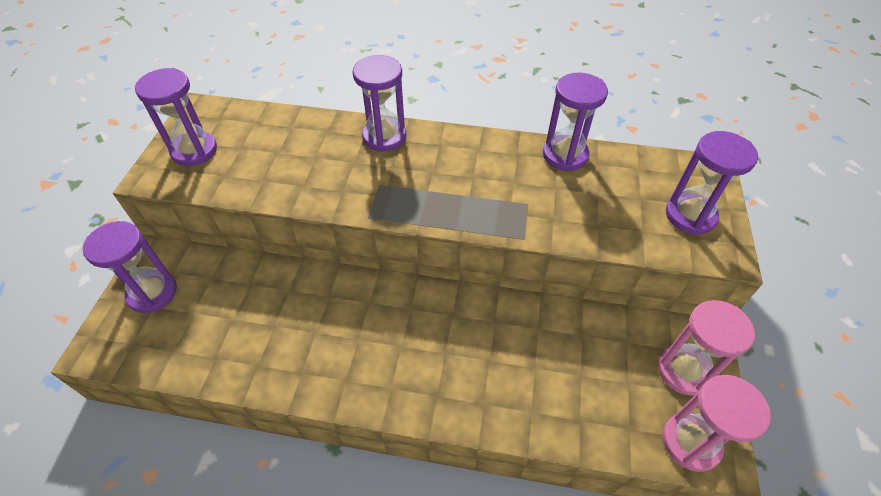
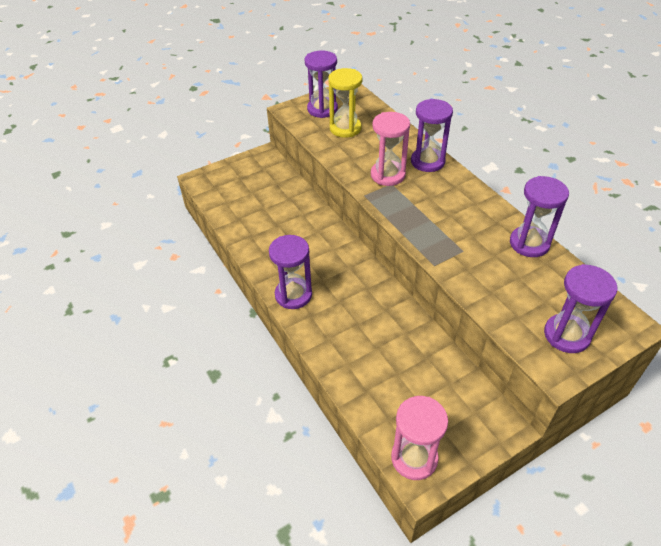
camera: 50 degrees right, 5 degrees down
purple hourglass [83,221,177,313] -> purple hourglass moved to [269,235,312,309]
pink hourglass [658,300,755,395] -> pink hourglass moved to [371,112,410,186]
none -> yellow hourglass [328,68,362,138]

